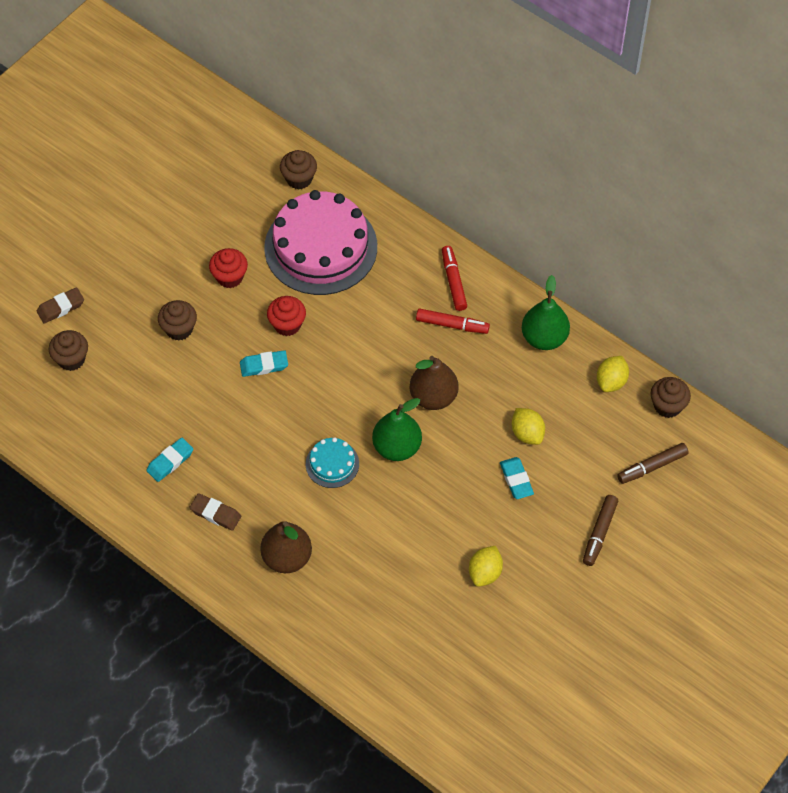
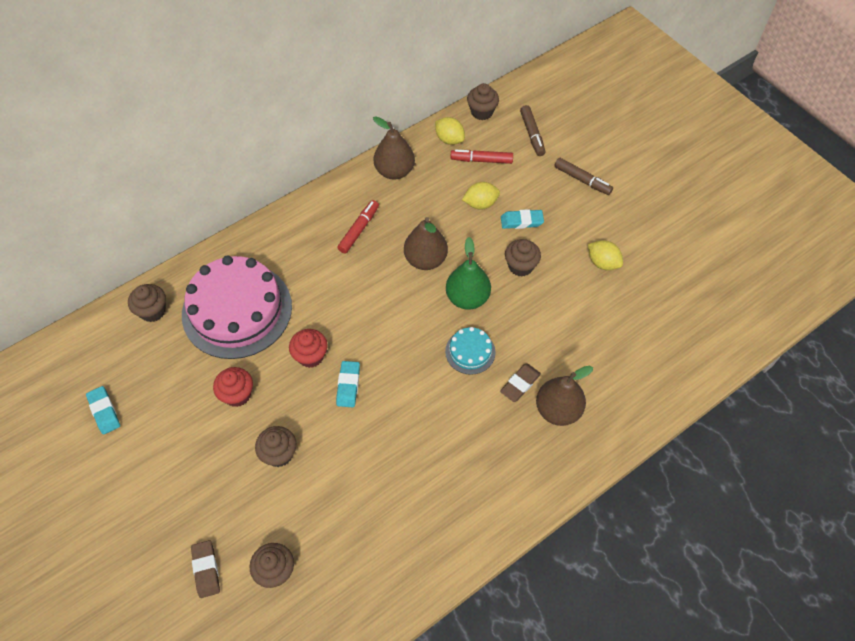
camera: 75 degrees left, 0 degrees up
turquoise eraser [146,438,193,482] -> turquoise eraser moved to [86,386,120,435]
brown eraser [189,493,241,531] -> brown eraser moved to [500,363,541,402]
red marker [442,246,467,311] -> red marker moved to [450,150,513,164]
green pear [522,275,570,350] -> brown pear [373,116,415,180]
none -> brown cupcake [505,239,541,277]

